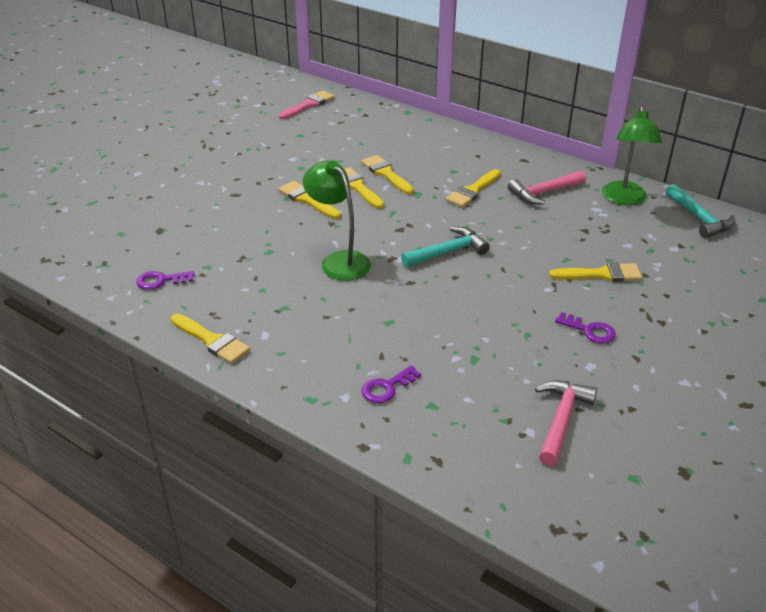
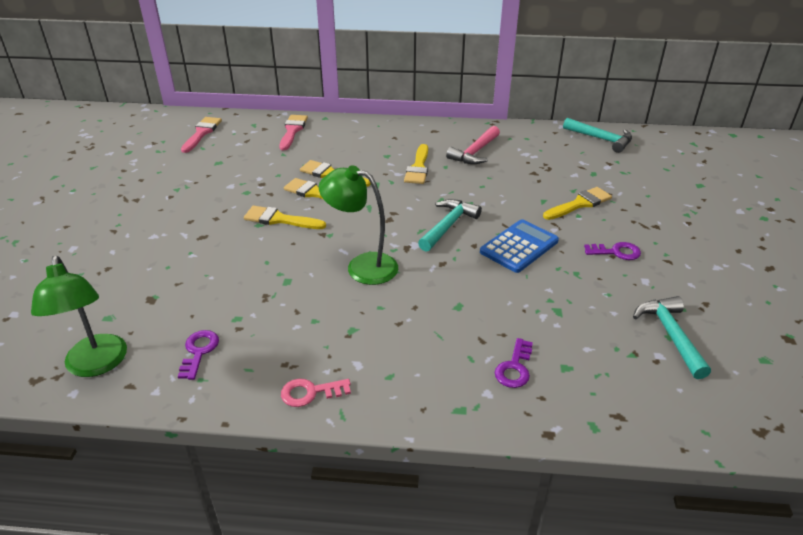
camera: 30 degrees left, 0 degrees up
purple key [136,271,194,290] -> purple key turned 135 degrees clockwise [178,330,219,380]
yellow brush [171,313,250,364] -> pink key [281,379,351,407]
pink hammer [535,380,597,466] -> turquoise hammer [633,296,711,379]
green lamp [602,106,662,205] -> green lamp moved to [31,256,127,377]
none -> pink brush [279,115,308,150]
none -> blue calculator [480,219,559,273]

